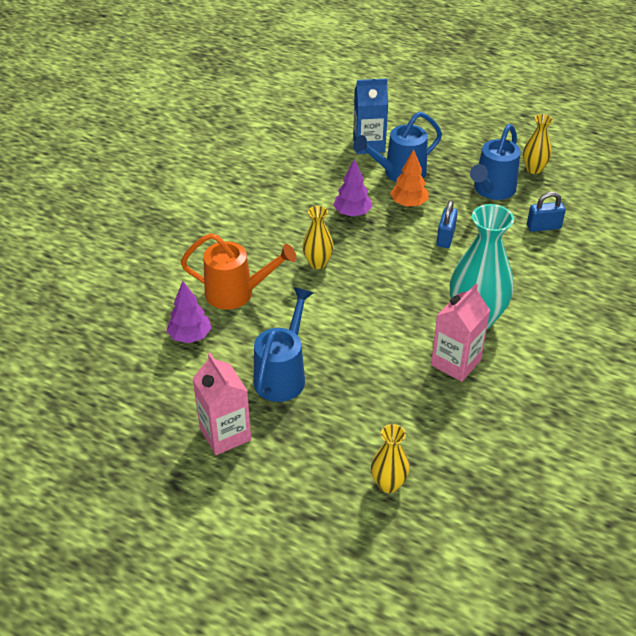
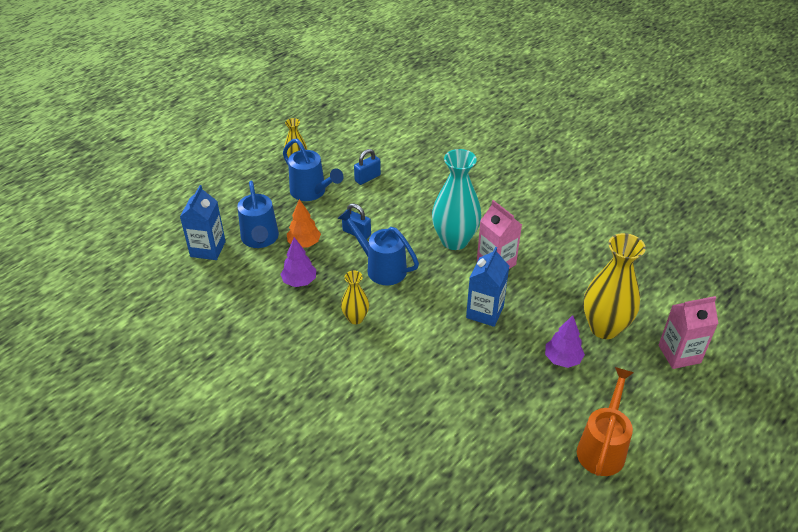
camera: 75 degrees left, 0 degrees up
purple tree [167,281,211,343] -> purple tree moved to [545,315,585,368]
orange watering can [181,233,296,310] -> orange watering can moved to [577,367,634,476]
pink carton [192,353,251,455] -> pink carton moved to [658,296,718,369]
blue watering can [253,287,313,402] -> blue watering can moved to [337,208,419,285]
yellow vase [371,424,410,493] -> yellow vase [583,233,646,339], size x1.89
blue padlock [527,192,566,232] -> blue padlock turned 45 degrees clockwise [354,149,381,185]
none -> blue carton [466,247,509,327]

